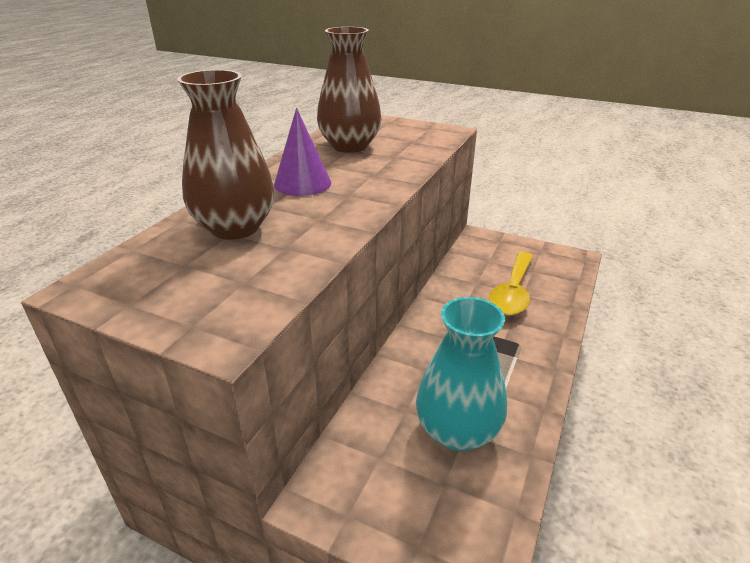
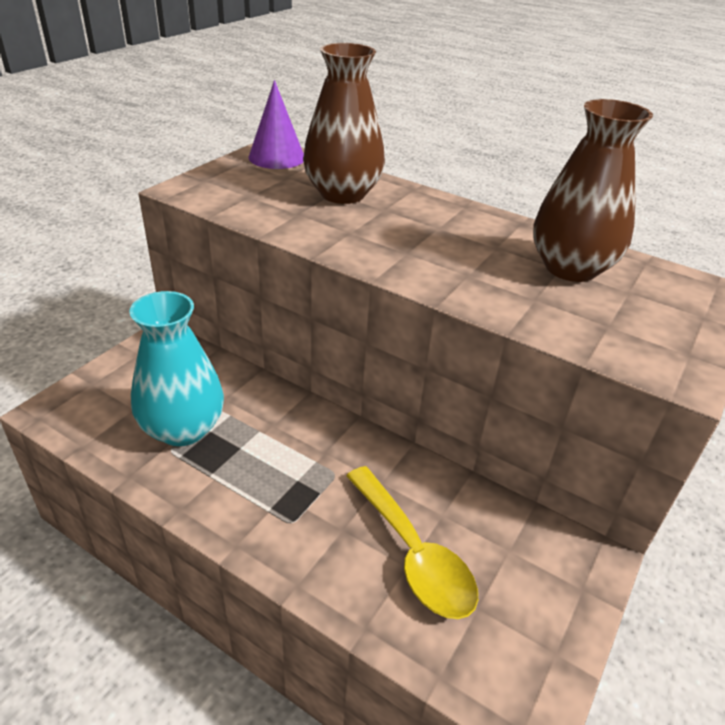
camera: 95 degrees right, 5 degrees up
purple cone [274,108,331,196] -> purple cone moved to [249,80,304,169]
yellow spoon [488,252,533,316] -> yellow spoon turned 150 degrees counterclockwise [346,466,478,619]

